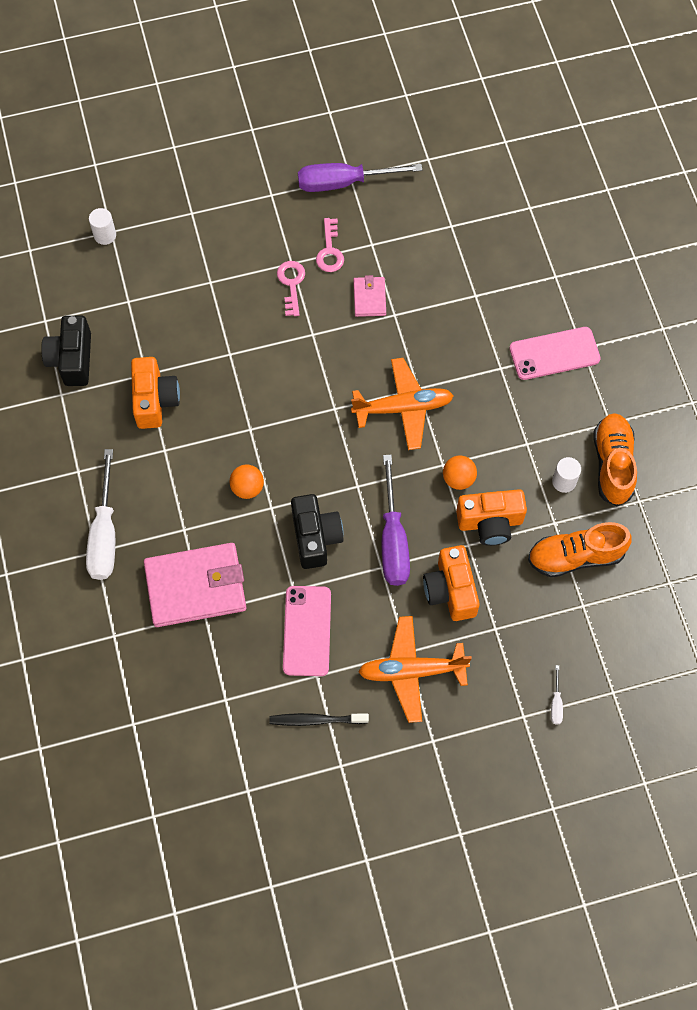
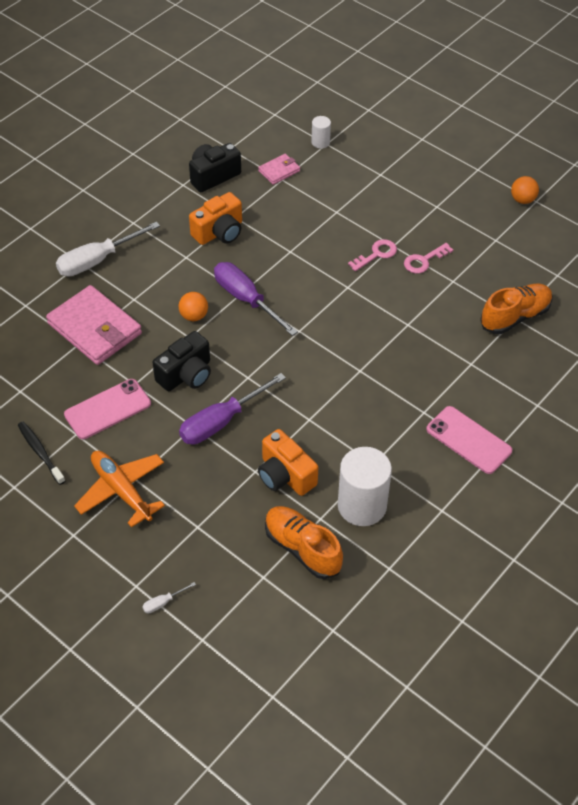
camera: 55 degrees right, 15 degrees down
purple screwdriver [298,163,422,192] -> purple screwdriver moved to [214,262,298,336]
orange plane [351,358,454,450] -> none
pink wallet [353,275,386,317] -> pink wallet moved to [258,154,300,185]
orange camera [423,545,480,621] -> none
orange ball [443,455,477,490] -> orange ball moved to [511,176,539,204]
white cylinder [552,457,581,493] -> white cylinder [338,447,392,526], size x2.09
orange shoe [594,413,637,506] -> orange shoe moved to [480,284,553,334]

